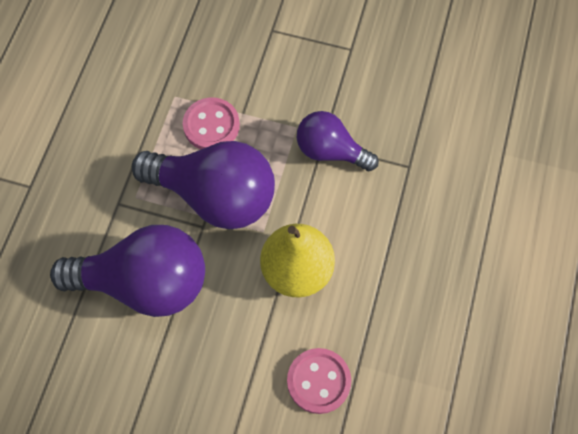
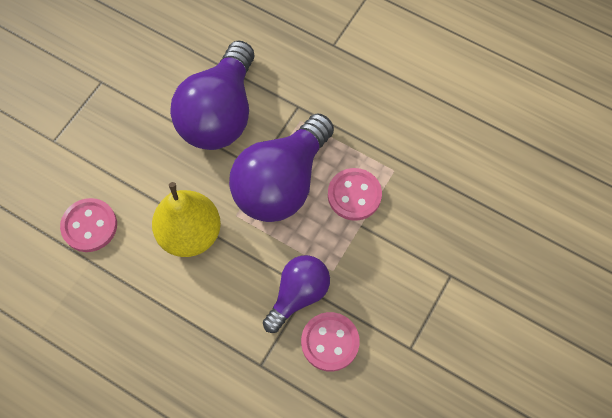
camera: 105 degrees right, 0 degrees up
none -> pink button [301,312,360,372]

